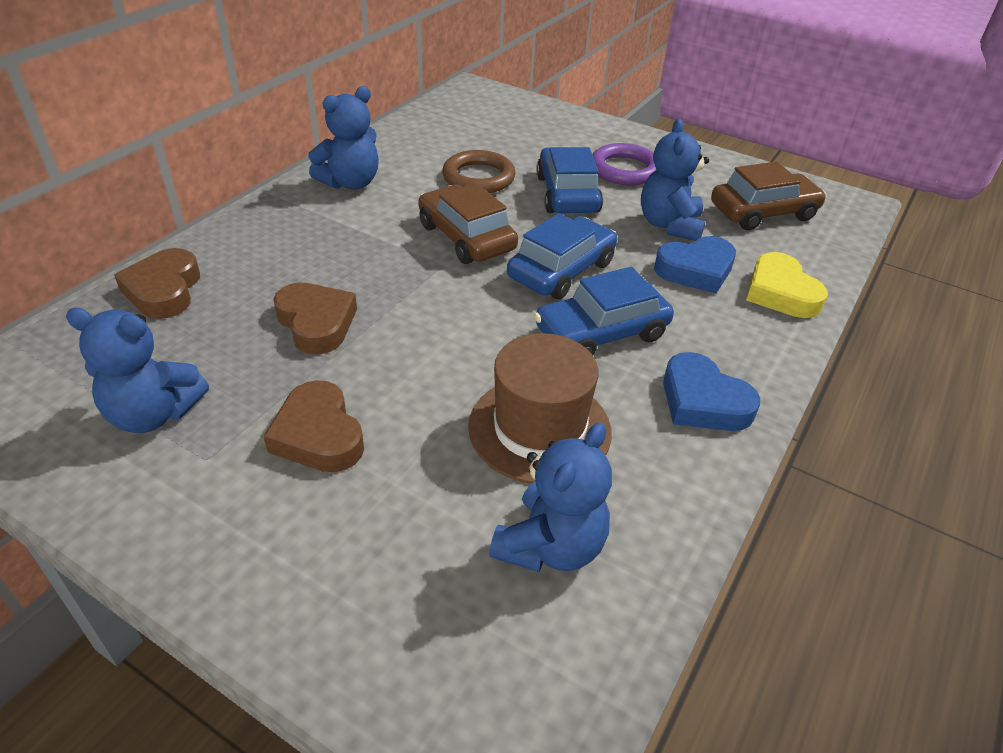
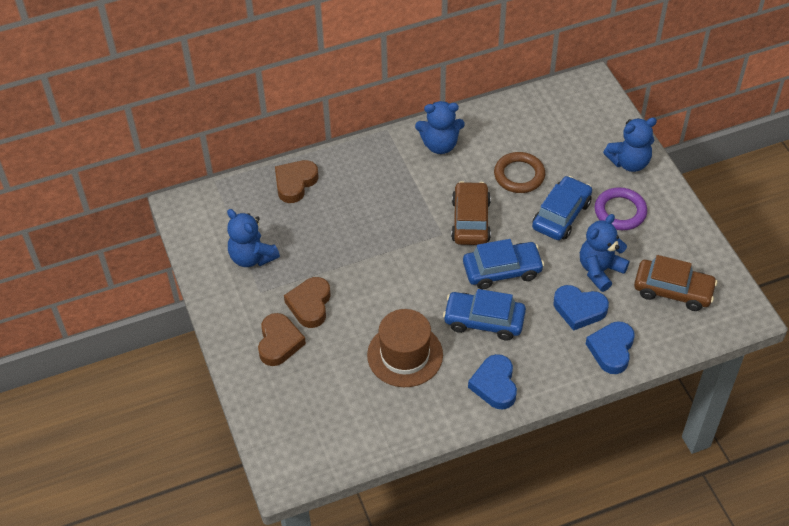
camera: 40 degrees right, 10 degrees up
brown heart [273,282,357,354] -> brown heart moved to [258,313,306,366]
blue teddy bear [489,422,612,572] -> blue teddy bear moved to [603,118,657,172]
yellow heart [746,252,828,318] -> blue heart [586,321,635,374]

